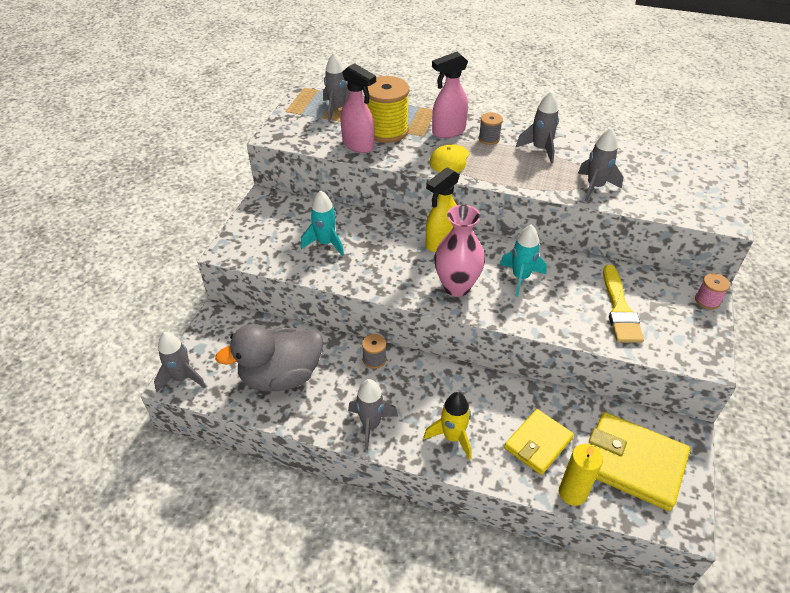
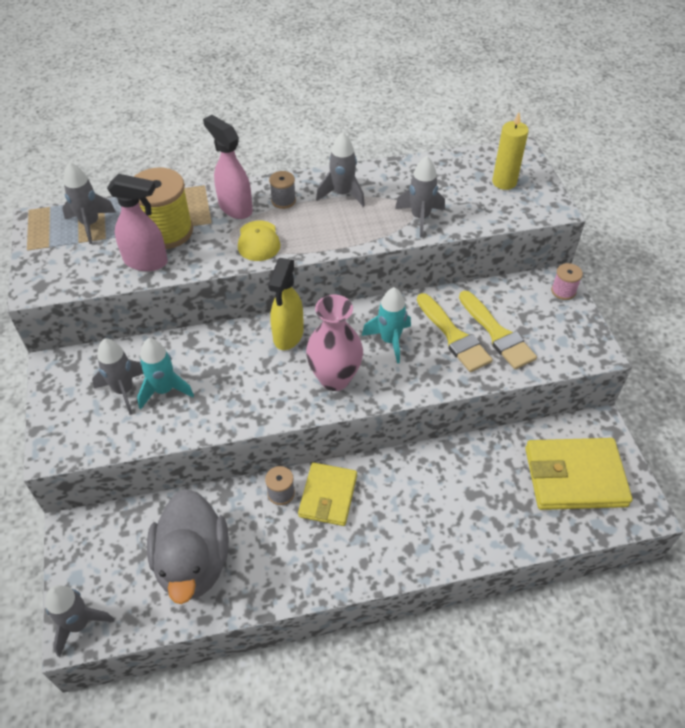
camera: 30 degrees left, 5 degrees up
grey duck [215,324,323,391] -> grey duck turned 45 degrees counterclockwise [147,489,229,604]
grey rocket [348,379,398,450] -> grey rocket moved to [92,338,143,415]
yellow rocket [424,392,471,460] -> none
pink spray bottle [432,52,468,138] -> pink spray bottle turned 105 degrees clockwise [203,115,253,219]
yellow wallet [504,409,574,475] -> yellow wallet moved to [298,463,357,526]
yellow candle [559,444,603,506] -> yellow candle moved to [492,112,529,190]
none -> yellow brush [417,293,493,372]

